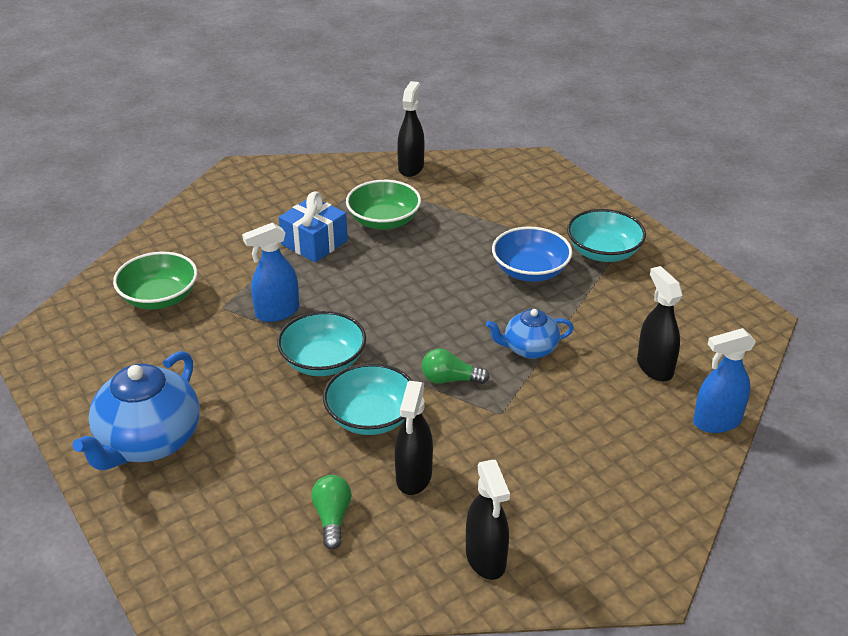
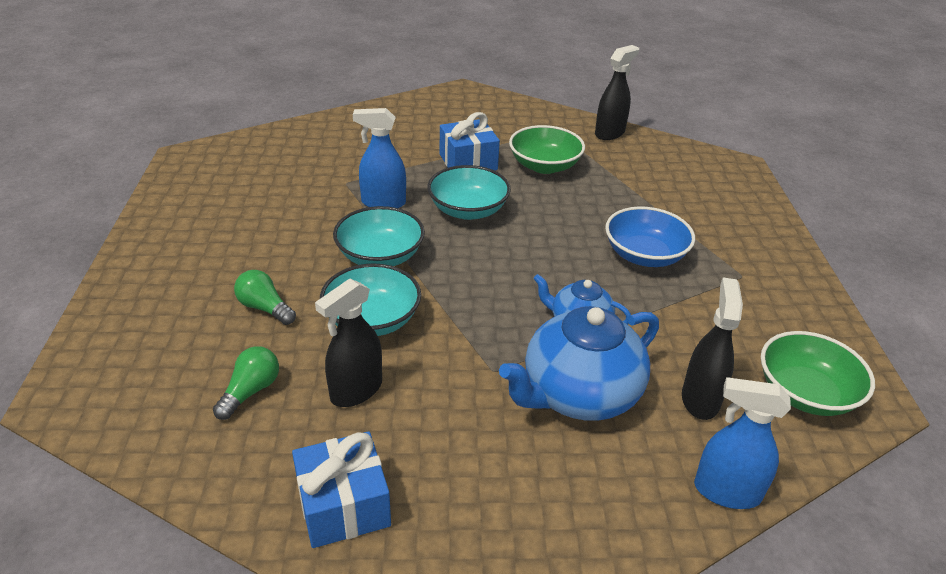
camera: 30 degrees right, 0 degrees up
blue teapot [72,351,200,470] -> blue teapot moved to [499,306,659,421]
green bowl [113,252,197,310] -> green bowl moved to [761,331,875,416]
green light bulb [422,348,490,384] -> green light bulb moved to [234,270,296,325]
black spray bottle [466,460,510,580] -> blue gift [292,431,391,548]
turquoise bowl [567,209,646,262] -> turquoise bowl moved to [427,165,511,220]

